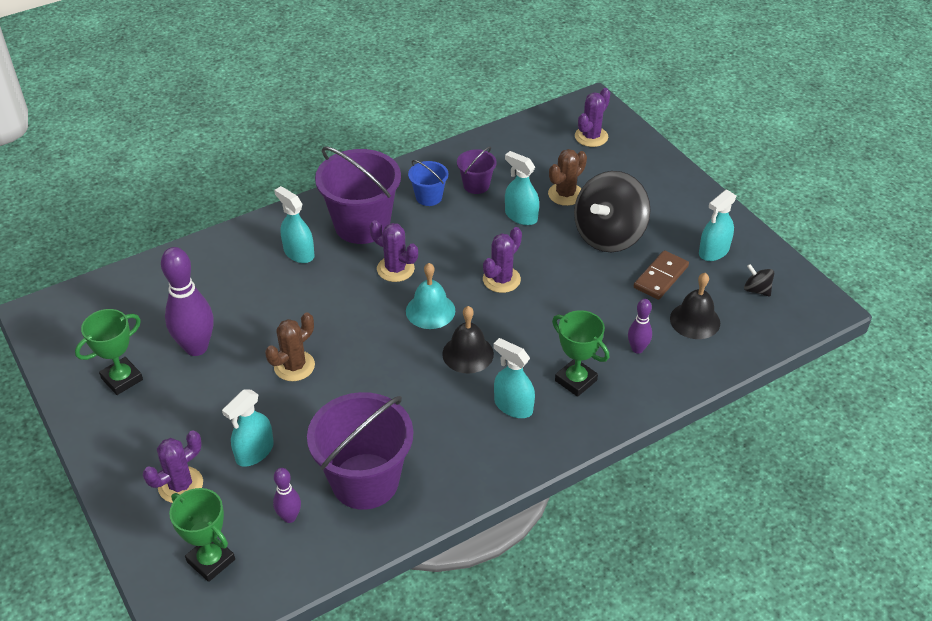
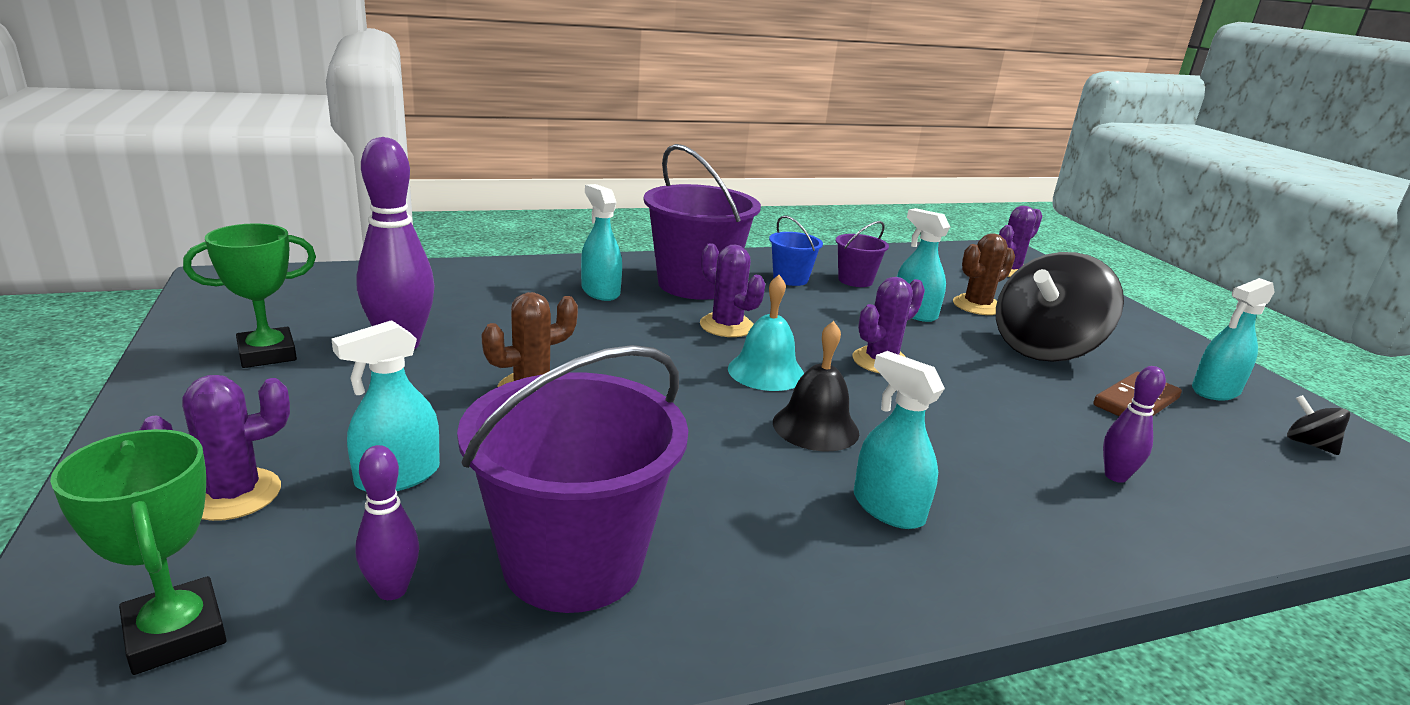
camera: 10 degrees right, 20 degrees down
green trophy [552,310,609,397] -> none
black bell [670,273,720,339] -> none

